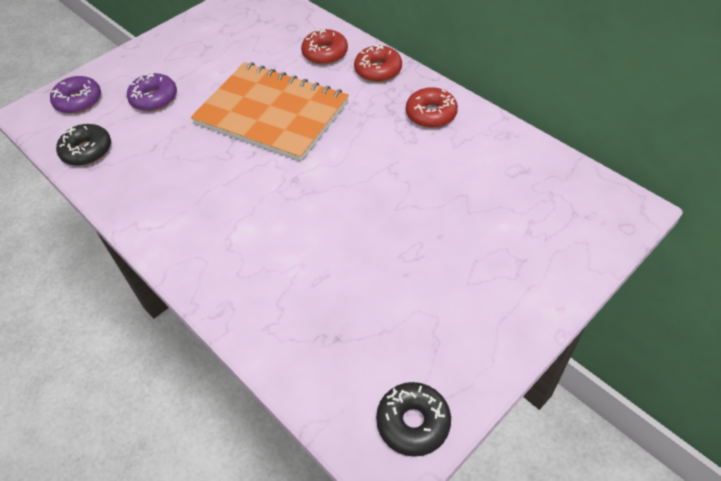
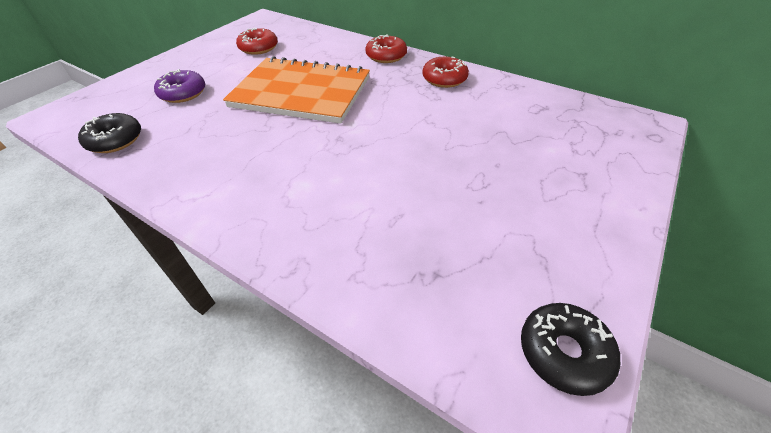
camera: 15 degrees left, 5 degrees down
purple donut [50,76,101,114] -> none
red donut [301,28,348,65] -> red donut moved to [236,27,278,55]

